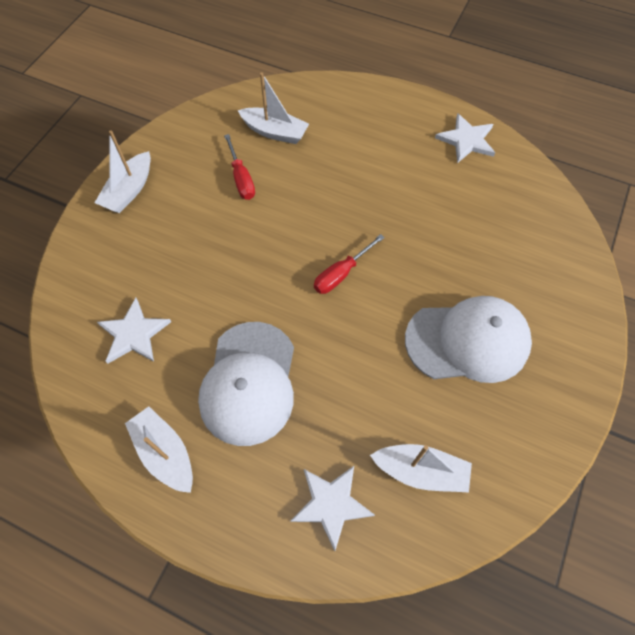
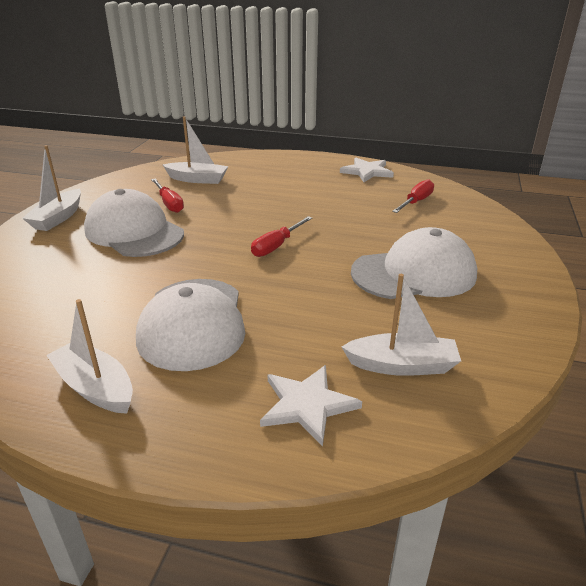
camera: 10 degrees left, 30 degrees down
white star [97,298,171,364] -> none
none -> white cap [84,189,184,257]
none -> red screwdriver [392,179,434,213]

